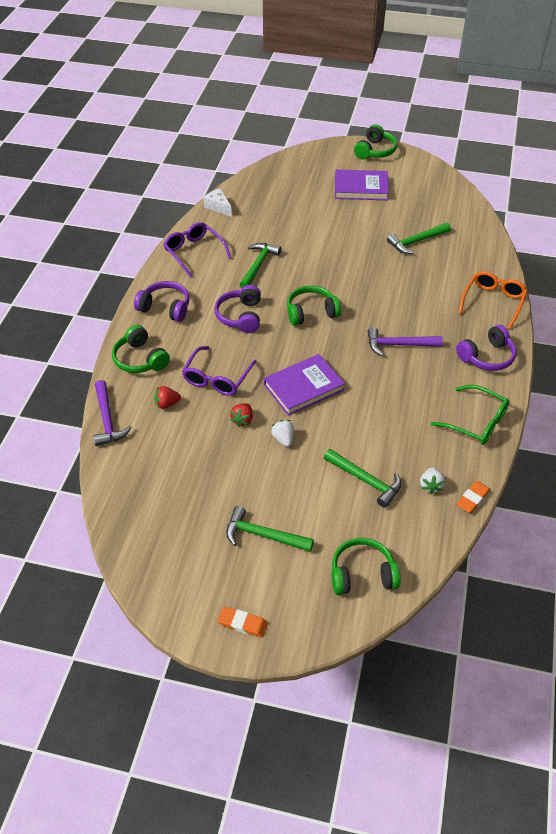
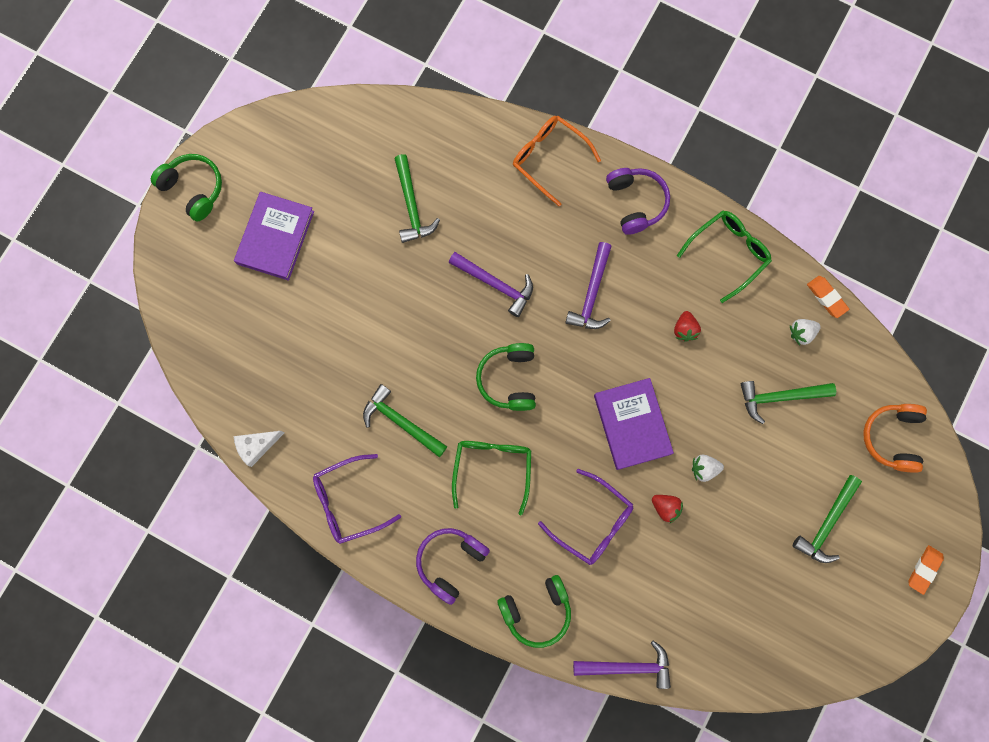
camera: 75 degrees left, 30 degrees up
red strawberry [154,386,181,409] -> red strawberry moved to [674,311,701,342]
purple headphones [214,285,261,333] -> green glasses [452,441,531,516]
green hammer [324,449,401,508] -> green hammer turned 150 degrees counterclockwise [741,381,836,424]
green headphones [331,538,400,595] -> orange headphones [863,404,927,473]
white strawberry [420,468,445,494] -> white strawberry turned 135 degrees clockwise [790,319,821,346]
none -> purple hammer [449,252,533,317]

